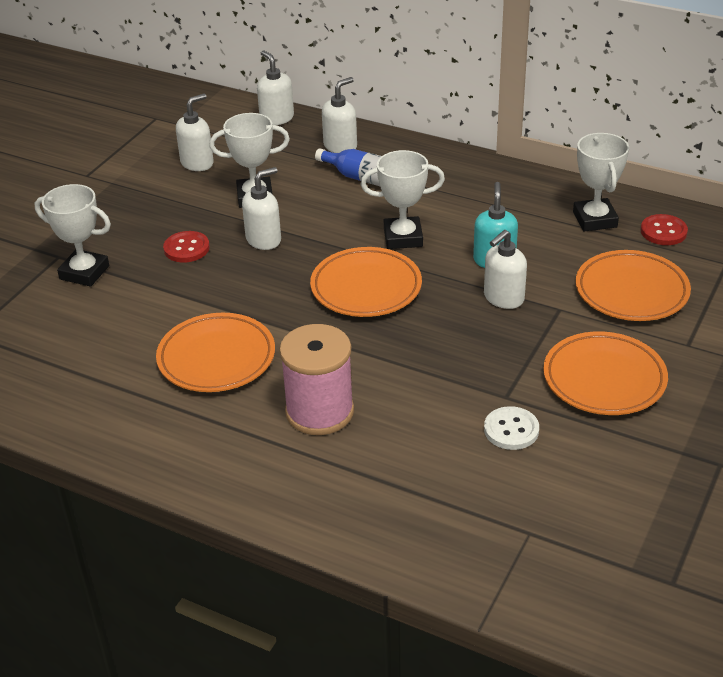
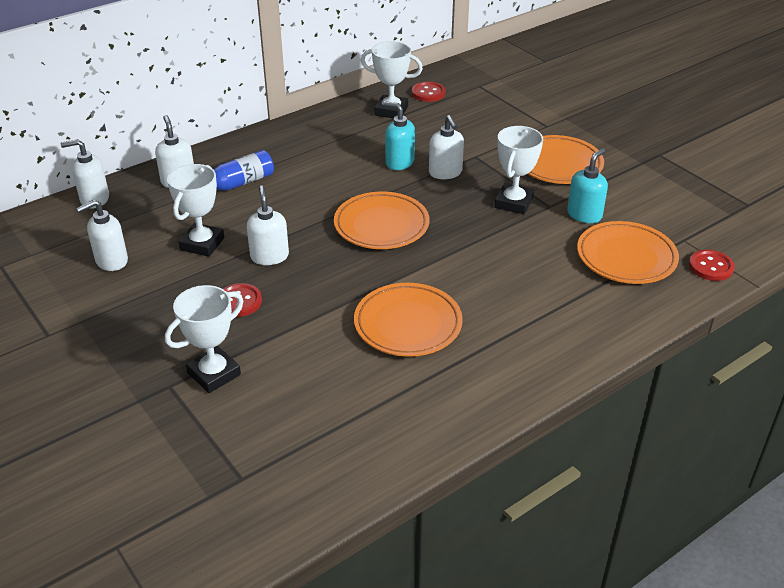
camera: 65 degrees left, 0 degrees up
white soap dispenser [176,93,214,171] -> white soap dispenser turned 105 degrees counterclockwise [76,200,128,271]
pink spool [279,324,354,435] -> none
white trophy [361,150,445,249] -> white trophy moved to [494,126,543,214]
white button [484,406,539,450] -> turquoise soap dispenser [567,148,608,223]
orange plate [576,250,691,321] -> orange plate moved to [577,221,679,284]
none -> red button [689,250,735,281]

